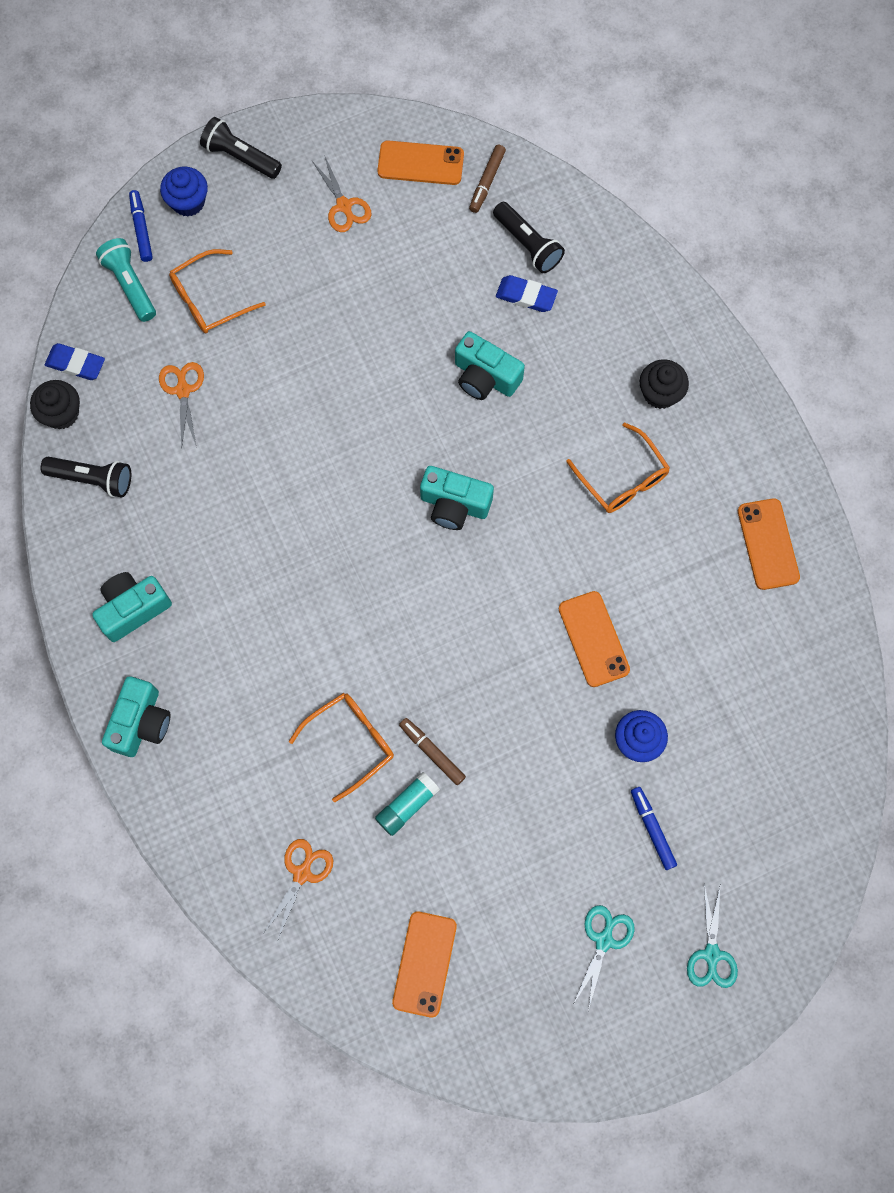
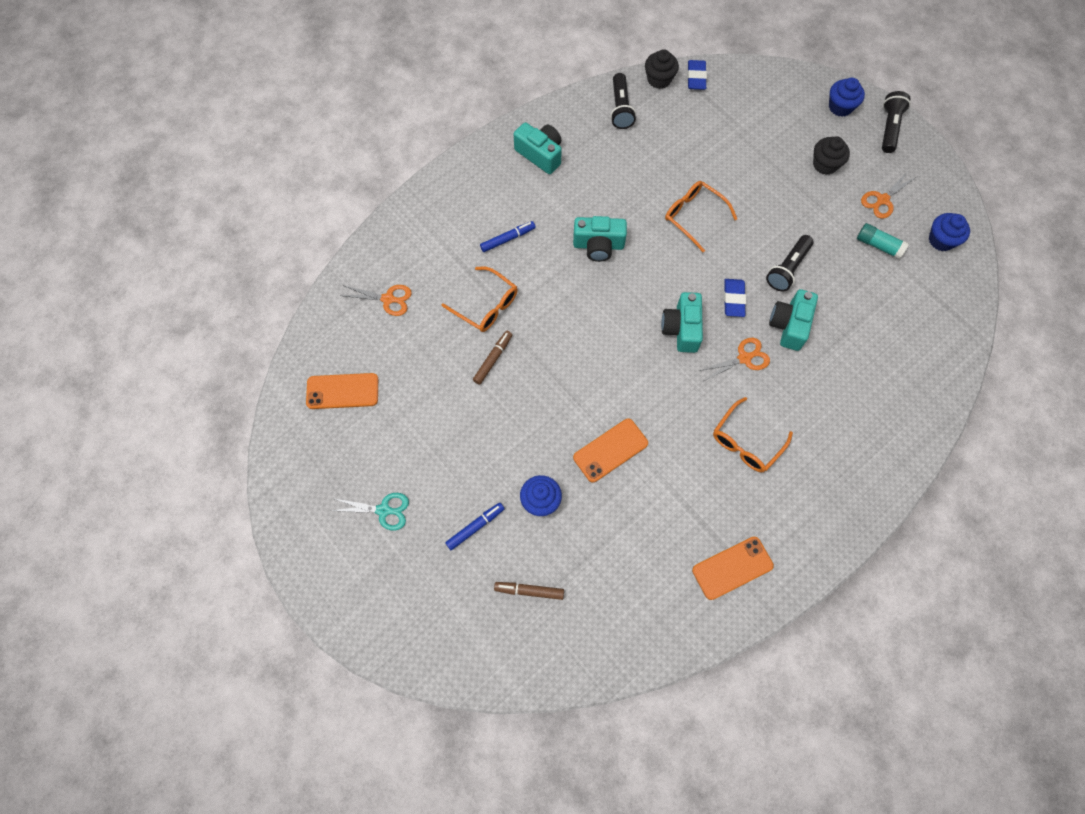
camera: 75 degrees right, 5 degrees down
turquoise flashlight [96,238,156,322] -> none
turquoise camera [102,676,170,757] -> turquoise camera moved to [573,216,627,262]
blue marker [129,190,153,262] -> blue marker moved to [480,221,536,252]
orange scissors [159,362,204,449] -> orange scissors moved to [699,338,770,381]
orange glasses [169,249,266,333] -> orange glasses moved to [665,181,737,252]
turquoise glue stick [375,772,440,836] -> turquoise glue stick moved to [857,223,909,259]
orange phone [377,140,464,185] -> blue cupcake [929,213,970,251]
brown marker [469,145,506,213] -> brown marker moved to [494,582,564,600]
black flashlight [493,202,565,273] -> black flashlight moved to [766,235,814,291]
blue eraser [496,275,558,312] -> blue eraser moved to [724,279,746,317]
black cupcake [640,359,689,409] -> black cupcake moved to [813,136,850,175]
turquoise scissors [687,884,738,988] -> none

